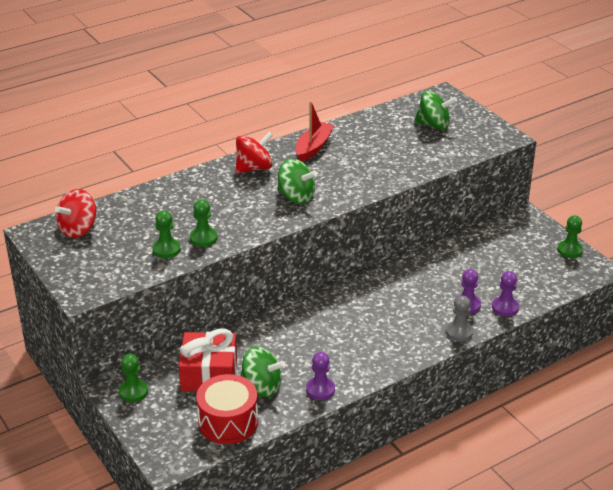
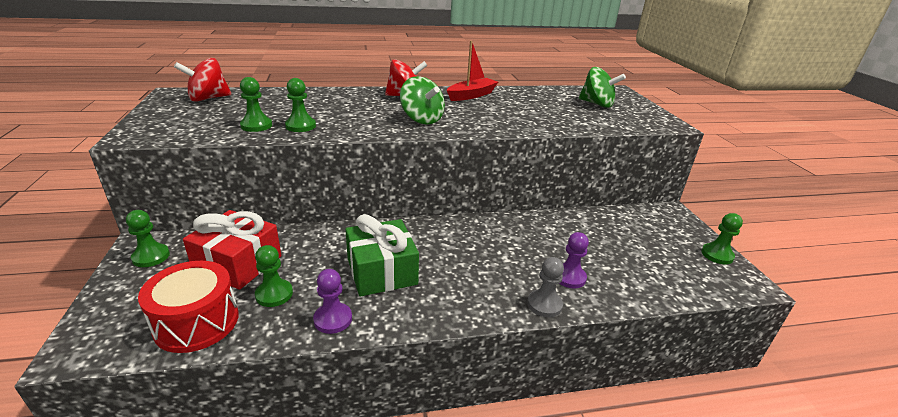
camera: 20 degrees right, 5 degrees down
green spinning top [240,346,285,397] -> green pawn [255,245,293,307]
purple pawn [492,271,519,316] -> none
none -> green gift [345,214,419,297]

